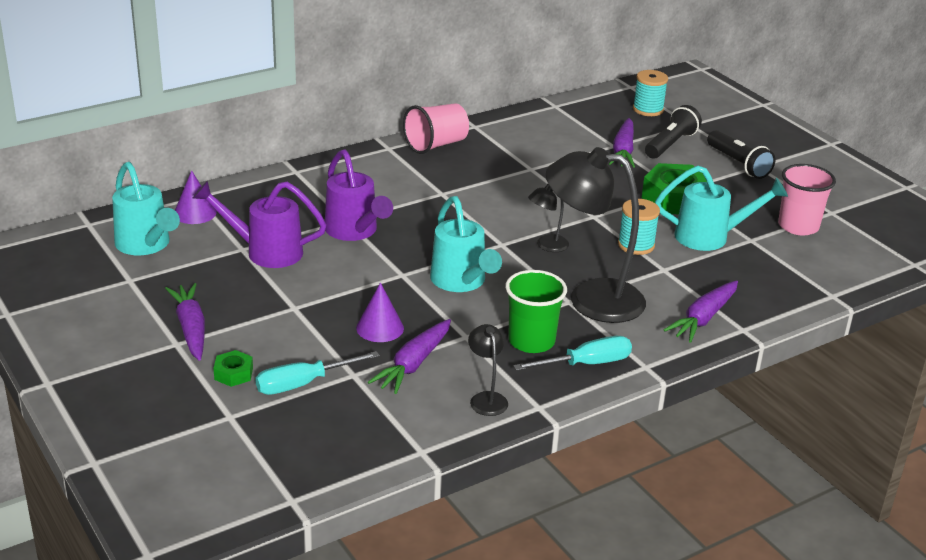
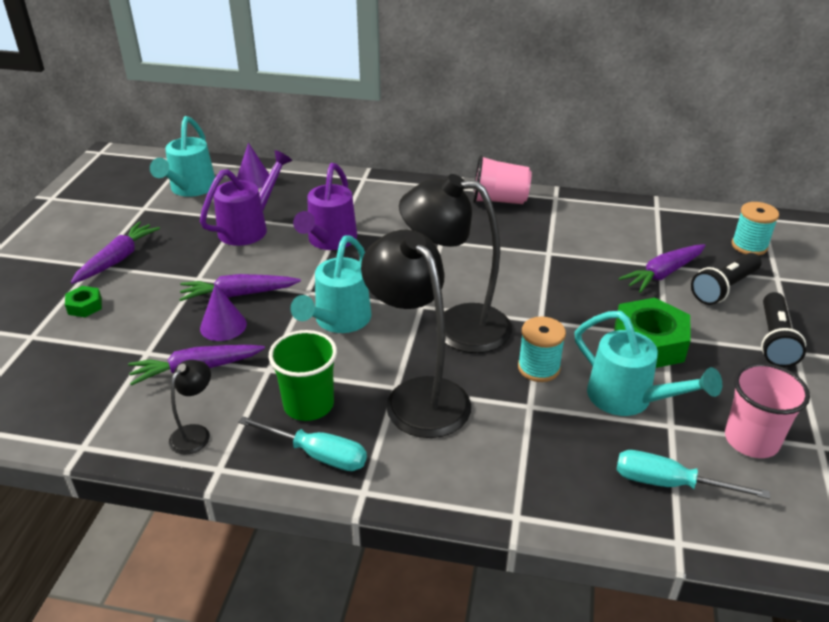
camera: 45 degrees right, 5 degrees up
purple watering can [193,181,327,268] -> purple watering can turned 75 degrees clockwise [200,150,293,246]
turquoise screwdriver [255,351,380,395] -> turquoise screwdriver moved to [617,450,770,499]
black lamp [528,184,569,252] -> black lamp [399,174,512,353], size x2.21
black flashlight [645,105,702,158] -> black flashlight turned 150 degrees clockwise [691,253,762,305]
purple carrot [664,280,738,343] -> purple carrot moved to [179,274,301,301]

